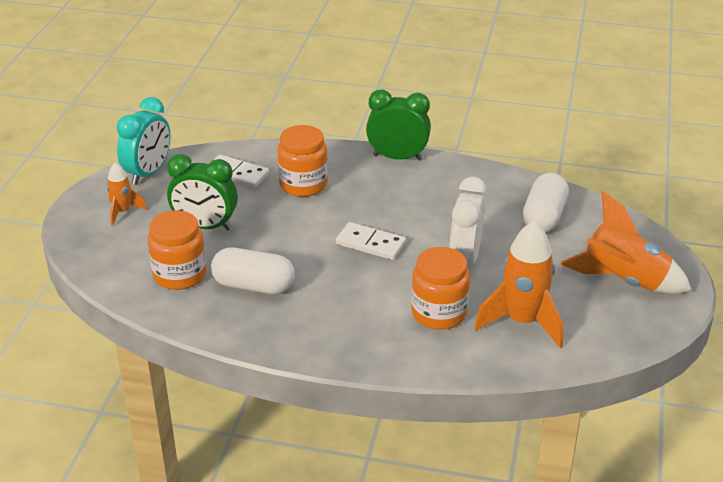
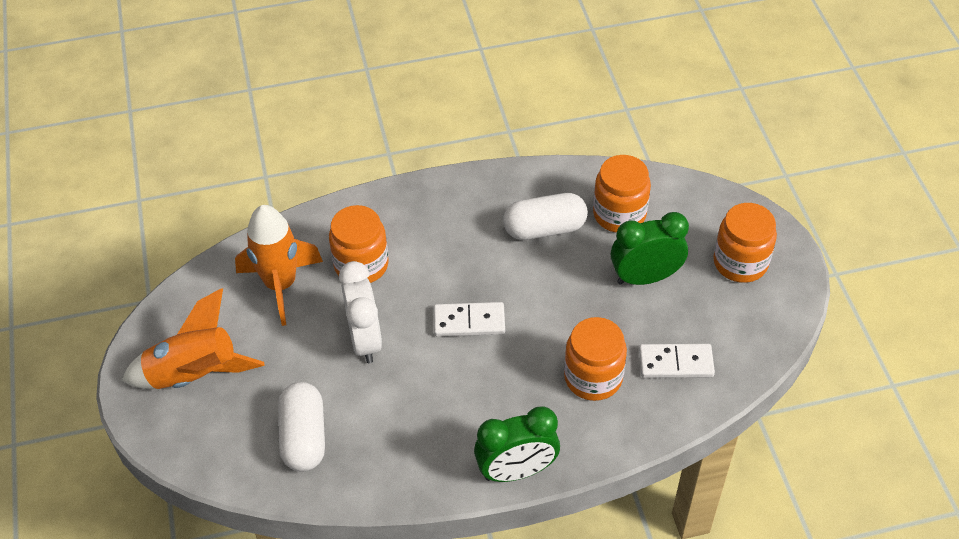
camera: 155 degrees right, 15 degrees up
orange rocket [107,163,147,226] -> orange jar [713,203,777,283]
turquoise clock [117,97,171,185] -> none

